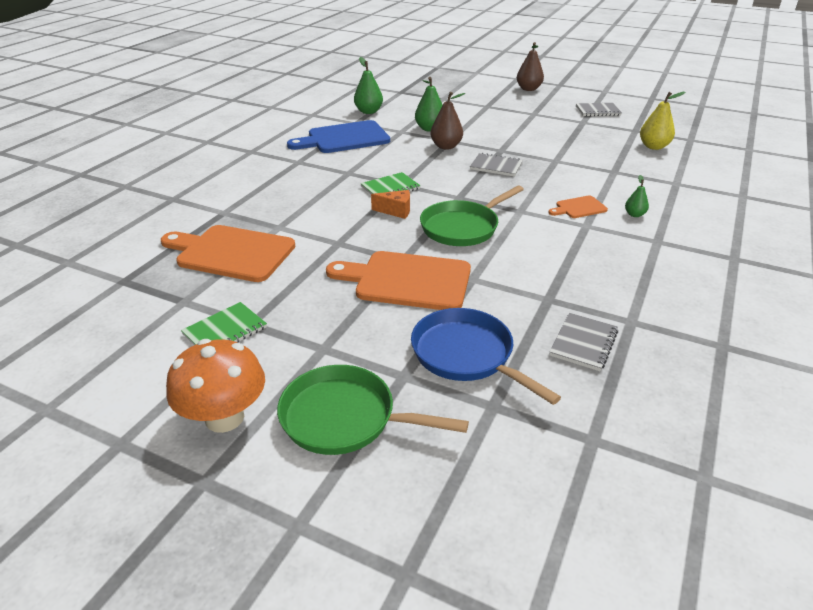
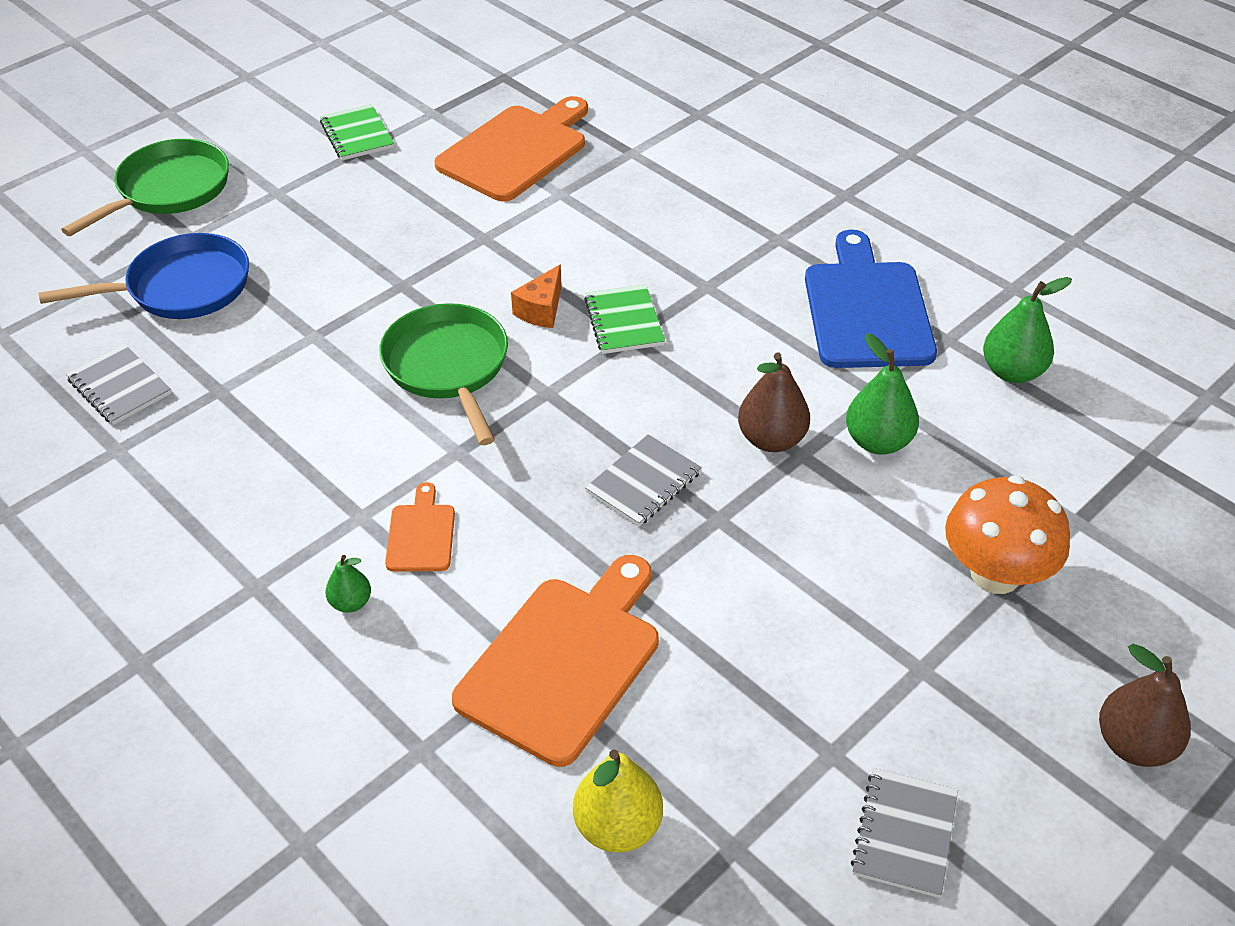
camera: 110 degrees right, 10 degrees up
orange mushroom [166,339,265,433] -> orange mushroom moved to [945,475,1070,594]
orange cutting board [326,251,471,310] -> orange cutting board moved to [452,555,659,767]

